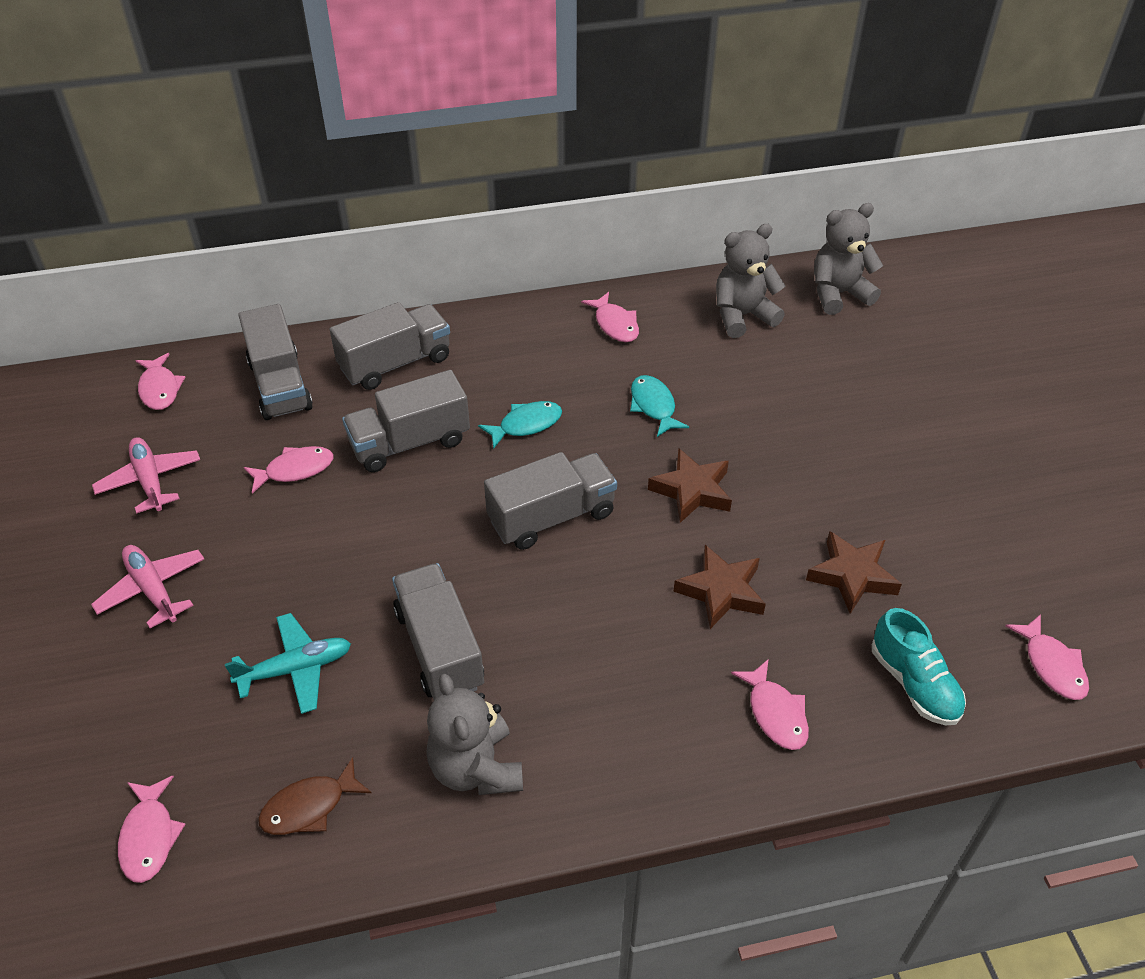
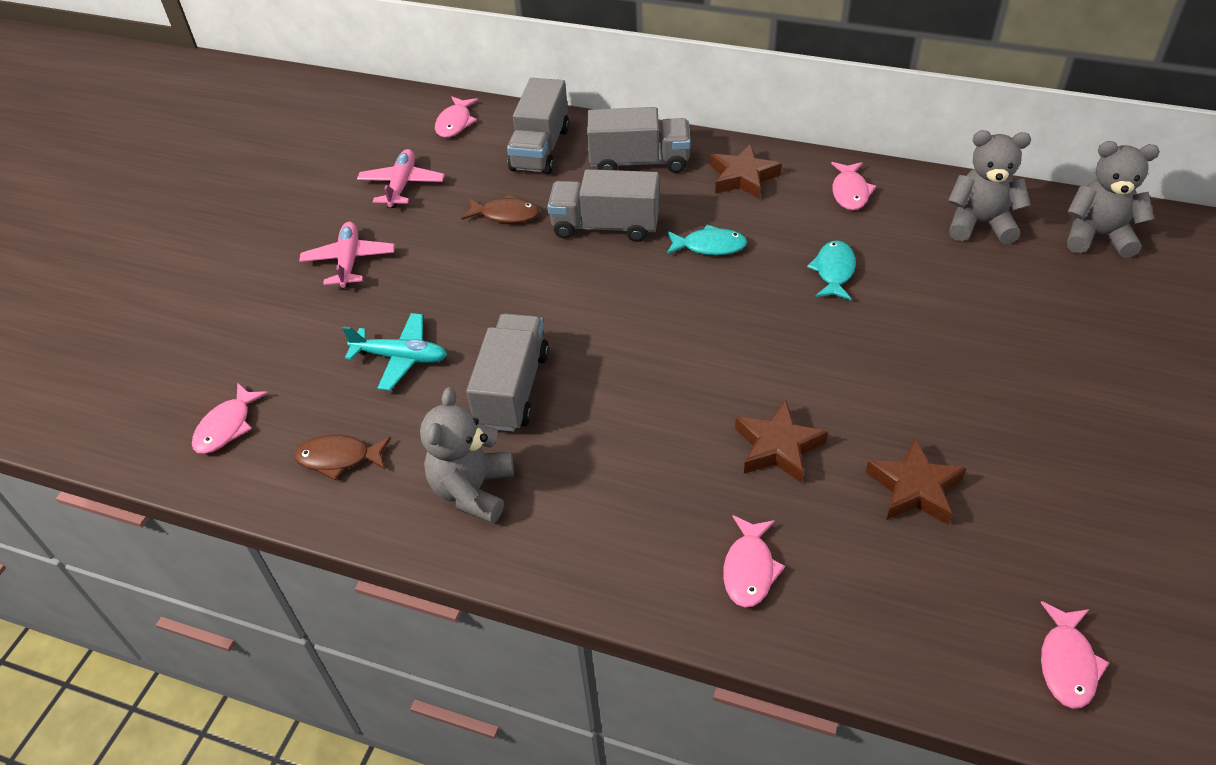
camera: 35 degrees right, 0 degrees up
pink fish [244,446,333,494] -> brown fish [461,194,539,223]
grey truck [484,452,617,550] -> none
brown star [648,448,732,523] -> brown star moved to [710,144,782,200]
turquoise shoe [872,608,966,725] -> none

